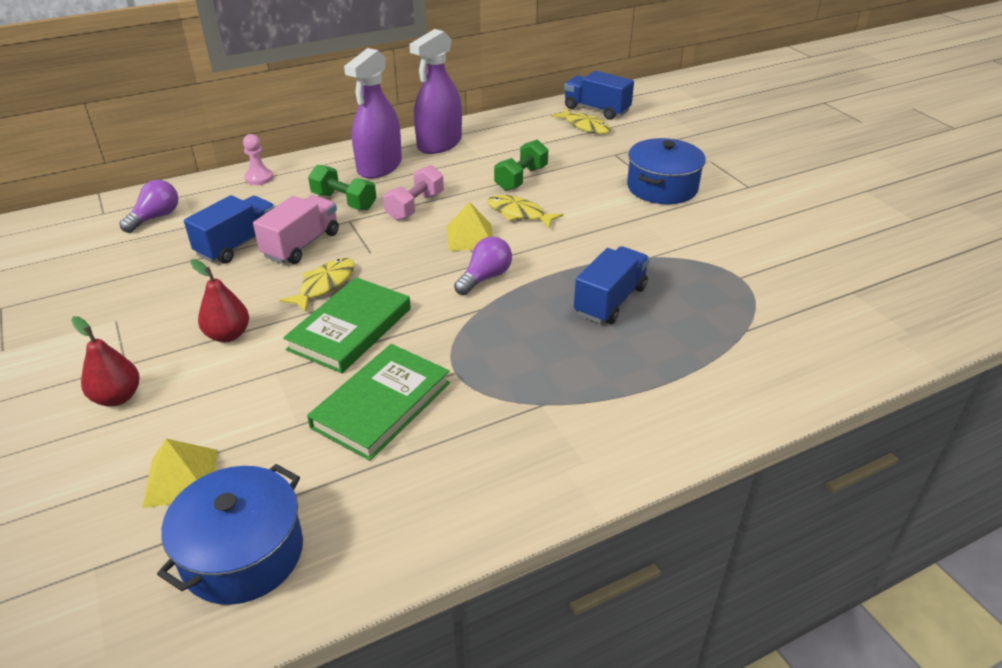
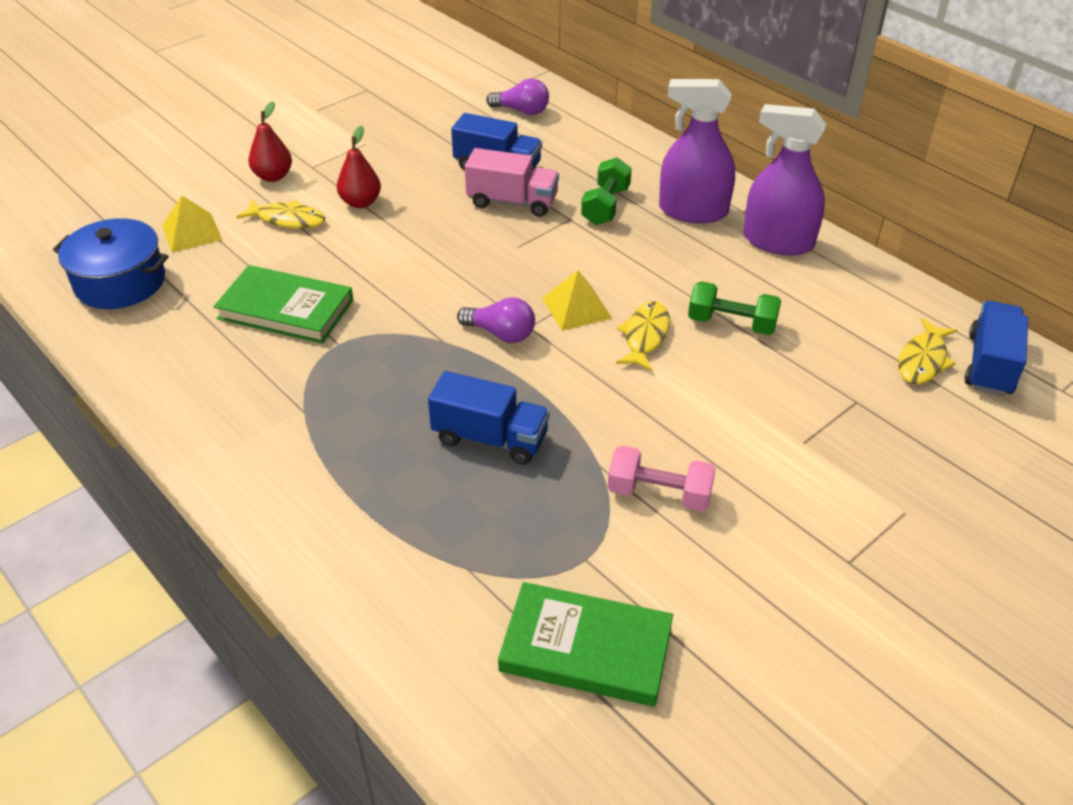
camera: 75 degrees right, 5 degrees up
pink pawn [243,134,273,185] -> none
yellow fish [280,258,355,312] -> yellow fish moved to [236,199,325,228]
green book [283,277,411,373] -> green book moved to [498,582,673,707]
pink dumbbell [383,165,444,221] -> pink dumbbell moved to [608,446,716,511]
blue pot [627,138,706,204] -> none

